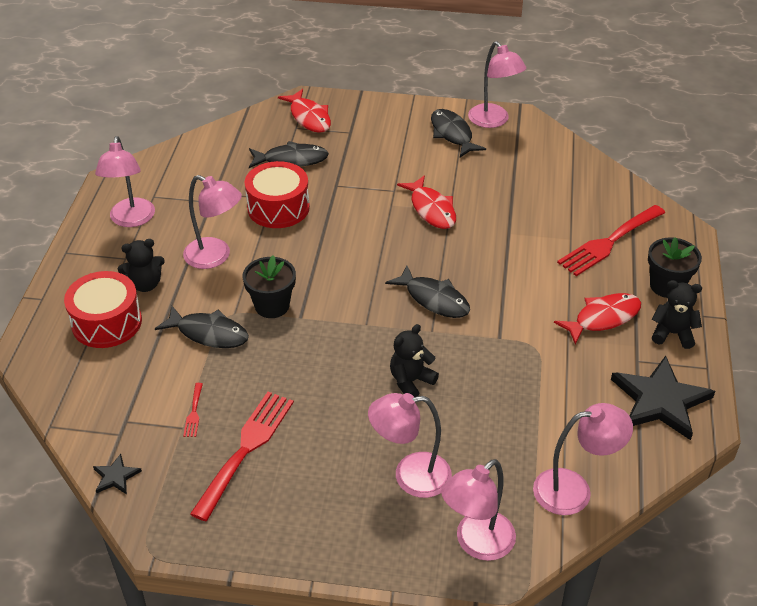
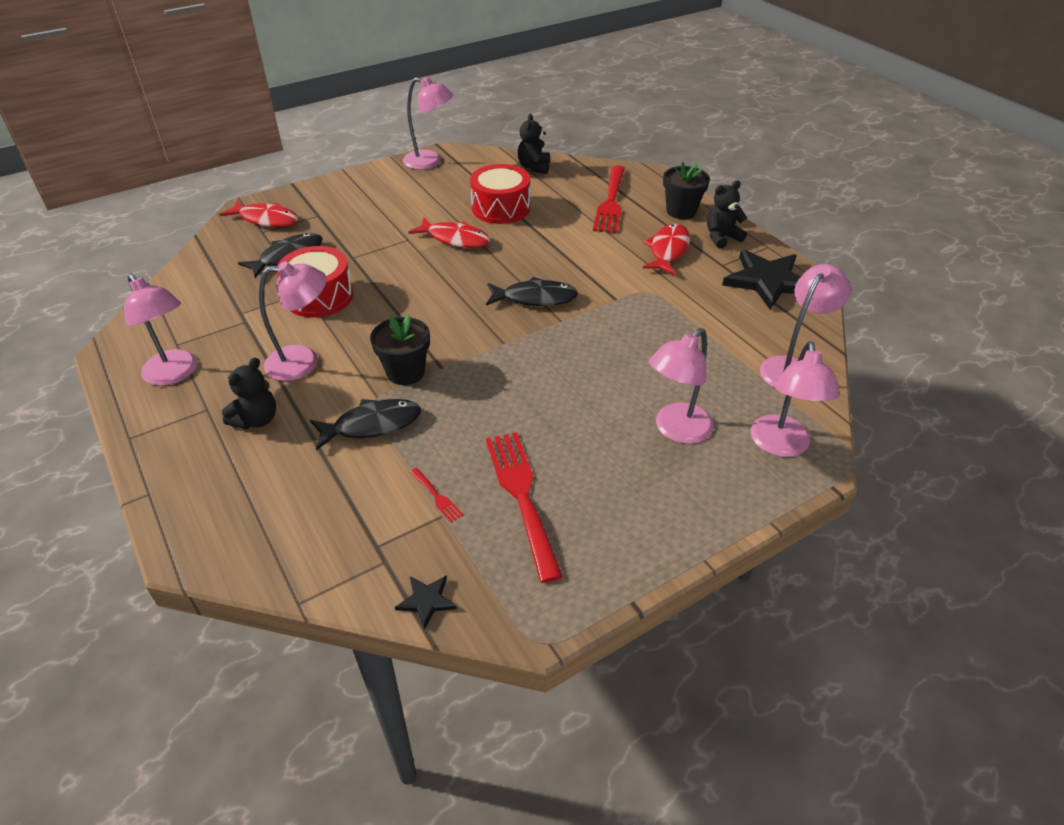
camera: 40 degrees left, 0 degrees up
red drum [64,271,142,348] -> red drum moved to [470,164,530,224]
black teddy bear [390,324,439,397] -> black teddy bear moved to [517,114,550,174]
black fish [431,109,486,157] -> none

